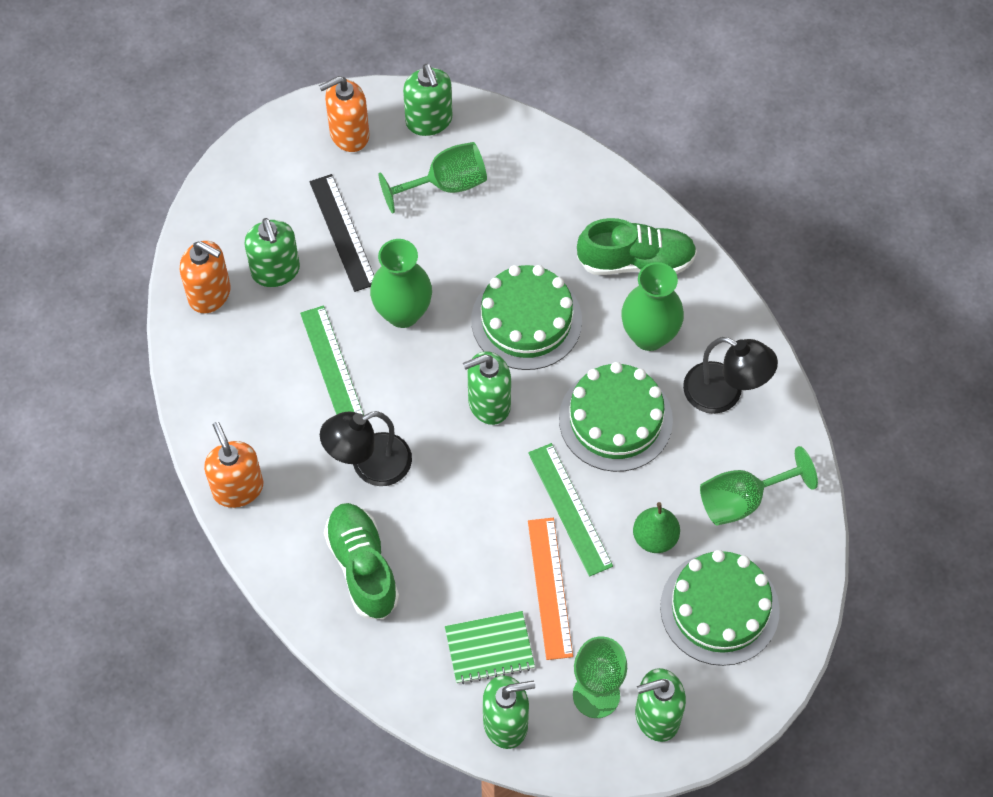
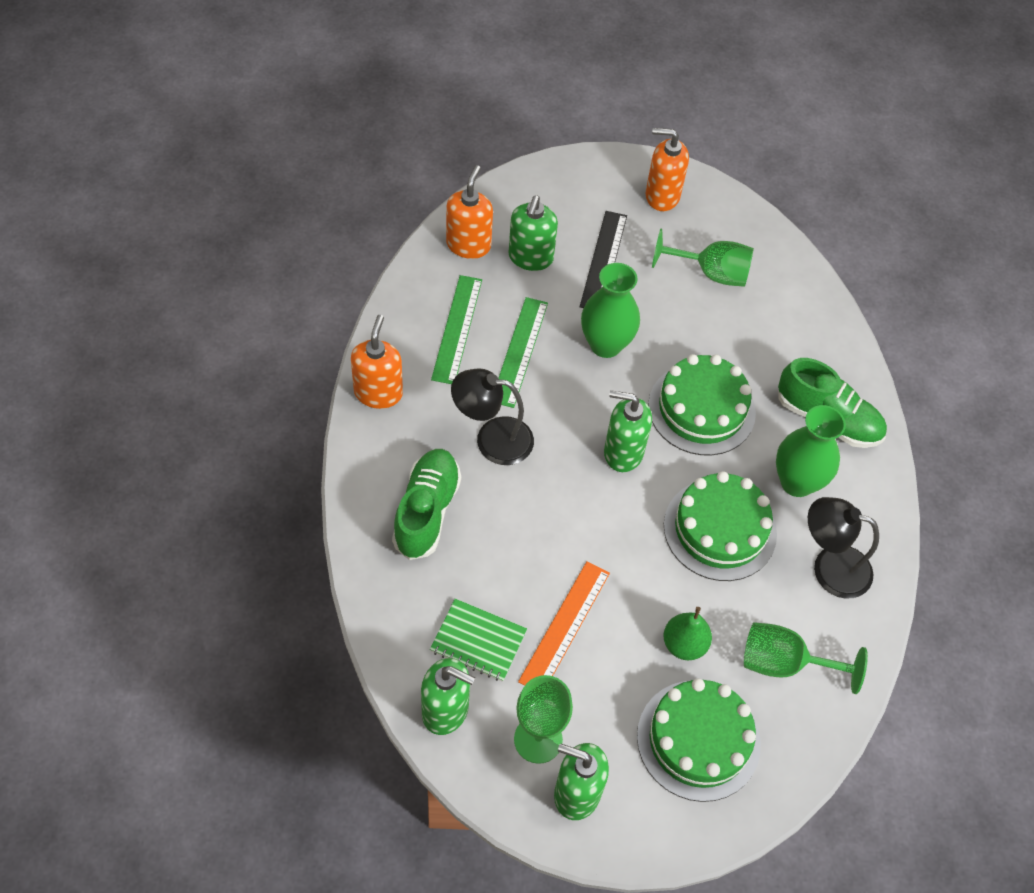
camera: 30 degrees right, 5 degrees down
orange soap dispenser [180,241,231,313] -> orange soap dispenser turned 135 degrees counterclockwise [446,165,493,259]
green soap dispenser [403,64,452,136] -> none
green ruler [528,443,613,577] -> green ruler moved to [431,275,482,384]
black lamp [683,337,778,414] -> black lamp turned 135 degrees clockwise [808,497,879,599]

